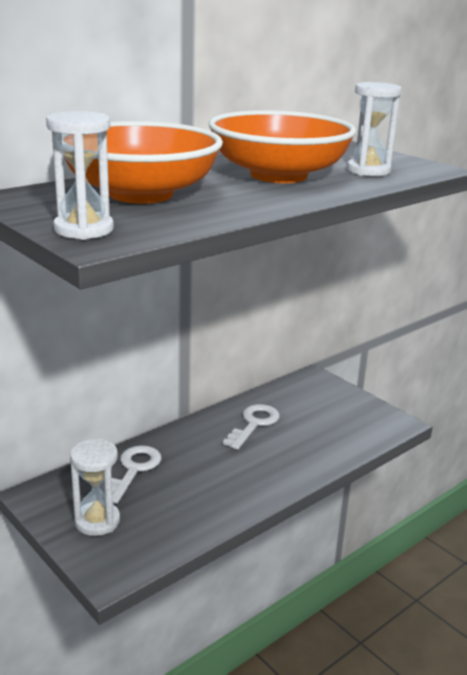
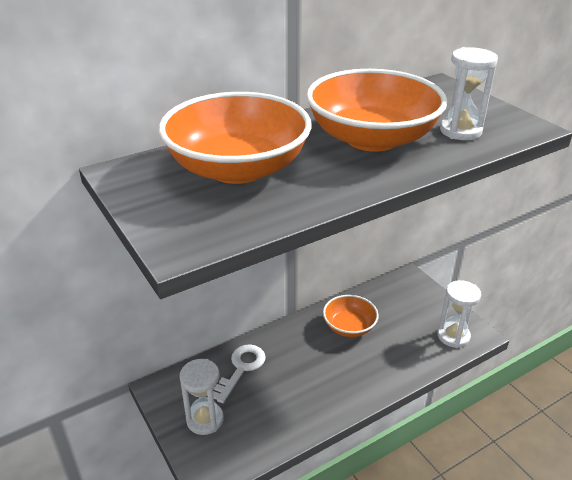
camera: 10 degrees right, 10 degrees up
white hourglass [46,111,114,240] -> white hourglass moved to [437,280,481,348]
white key [223,404,280,450] -> orange bowl [323,295,379,337]

